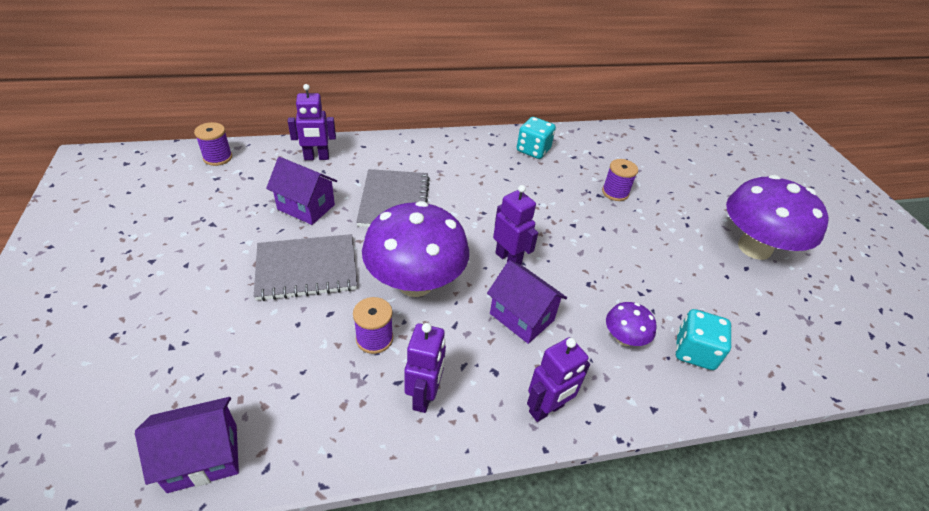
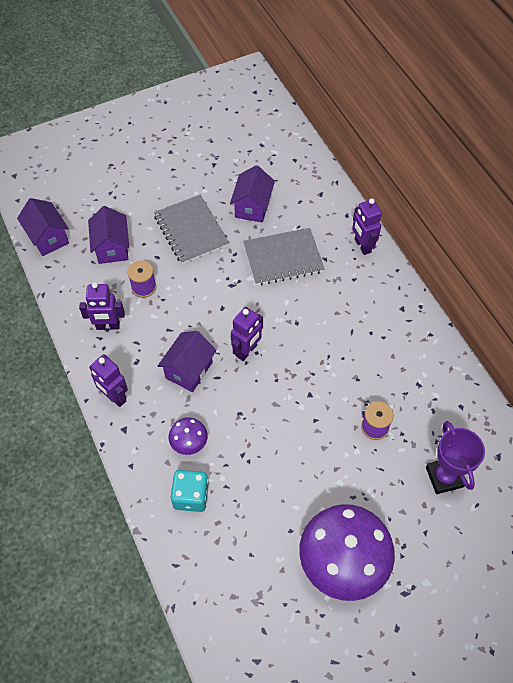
camera: 80 degrees right, 15 degrees up
purple spool [194,122,232,166] -> none
purple robot [288,84,336,160] -> purple robot moved to [352,198,382,255]
purple mushroom [362,201,469,297] -> none
turquoise dice [517,117,556,159] -> none
none -> purple house [88,206,129,264]
none -> purple trophy [426,421,485,494]

